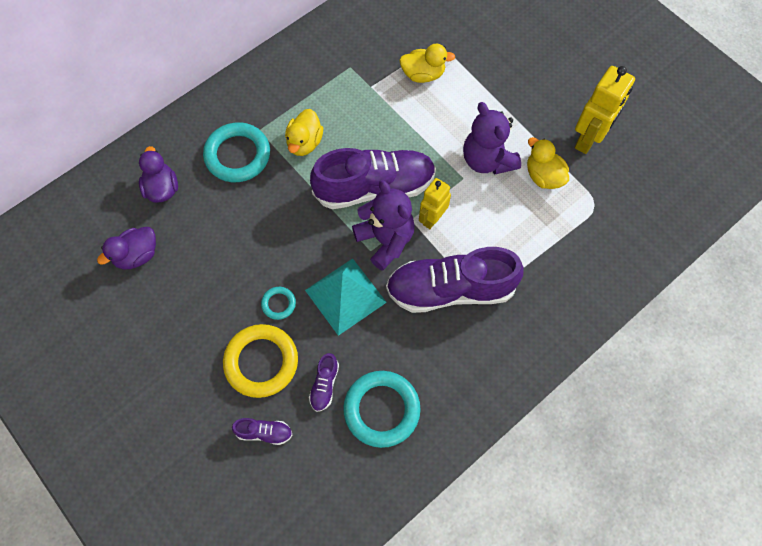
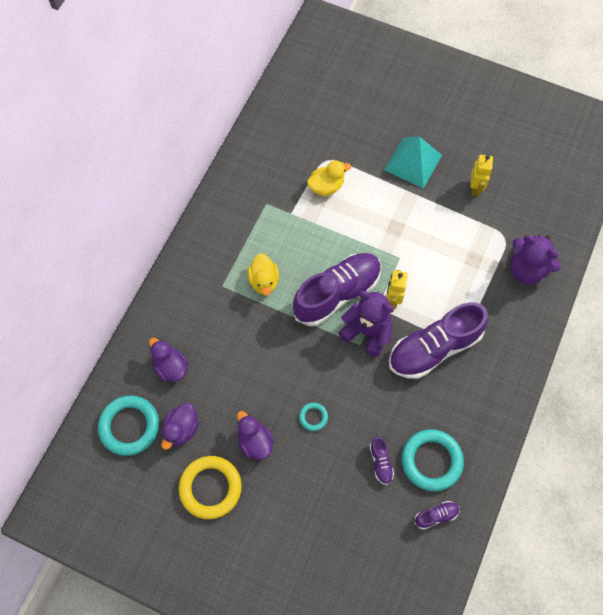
camera: 25 degrees left, 0 degrees up
turquoise ring [203,122,270,182] -> turquoise ring moved to [98,396,159,456]
yellow ring [223,324,298,398] -> yellow ring moved to [179,456,242,519]
purple shoe [232,418,292,445] -> purple shoe moved to [415,501,460,530]
turquoise pyramid [305,259,387,336] -> turquoise pyramid moved to [384,136,442,189]
purple teddy bear [463,102,521,175] -> purple teddy bear moved to [510,234,561,284]
yellow duck [527,137,569,189] -> none
yellow robot [575,66,635,154] -> yellow robot [470,155,493,196], size x0.64
none -> purple duck [237,411,274,460]

